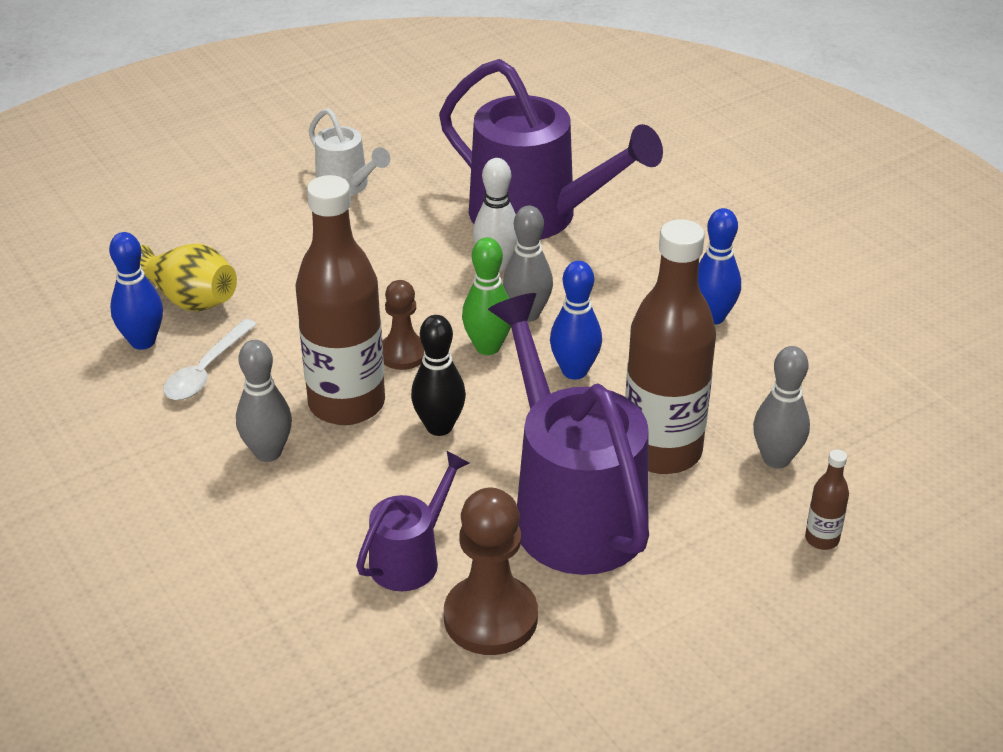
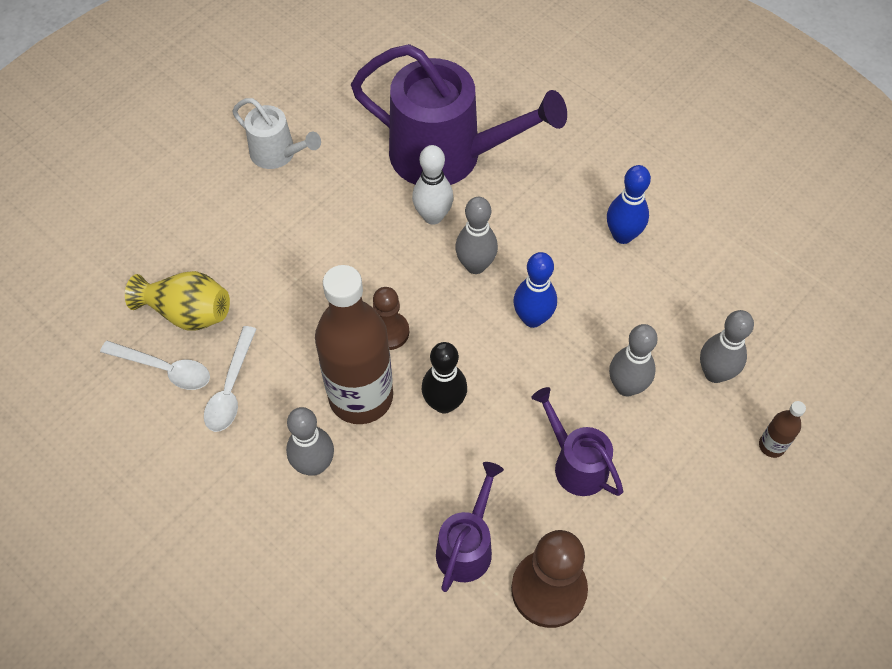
camera: 15 degrees left, 20 degrees up
blue bowling pin [109,232,163,350] -> white spoon [100,341,210,390]
green bowling pin [462,237,511,355] -> none
purple watering can [488,293,649,575] -> purple watering can [531,387,623,496], size x0.50
brown bottle [625,219,716,474] -> grey bowling pin [609,324,658,397]

